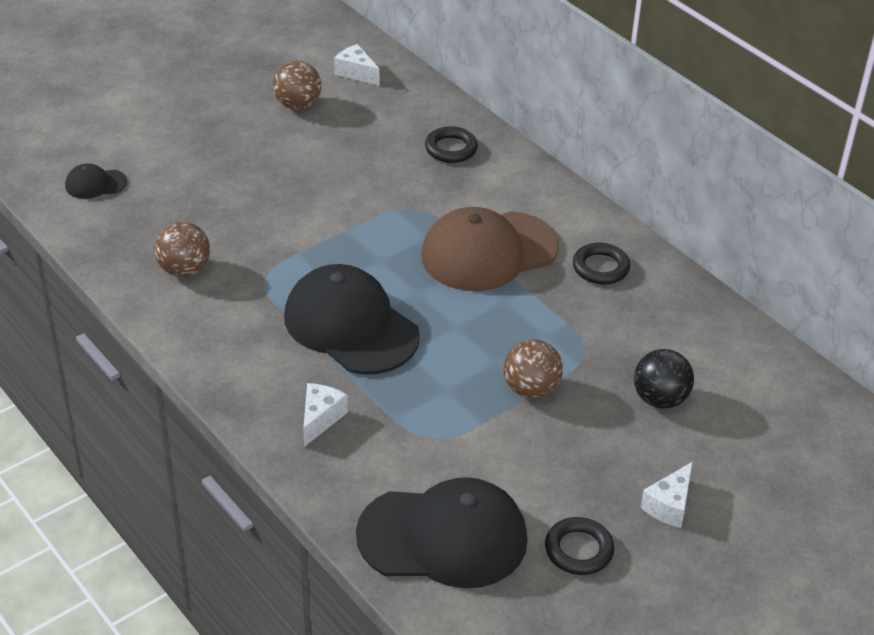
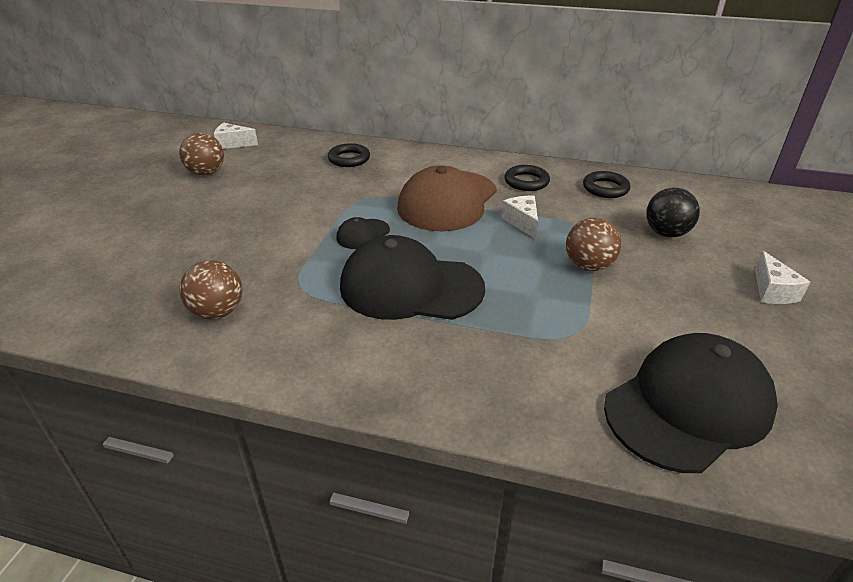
camera: 35 degrees left, 5 degrees down
black cap [65,164,127,199] -> black cap moved to [336,217,390,249]
white cheese [303,383,348,447] -> white cheese moved to [502,196,538,239]
black ring [545,517,614,575] -> black ring moved to [583,171,630,198]

